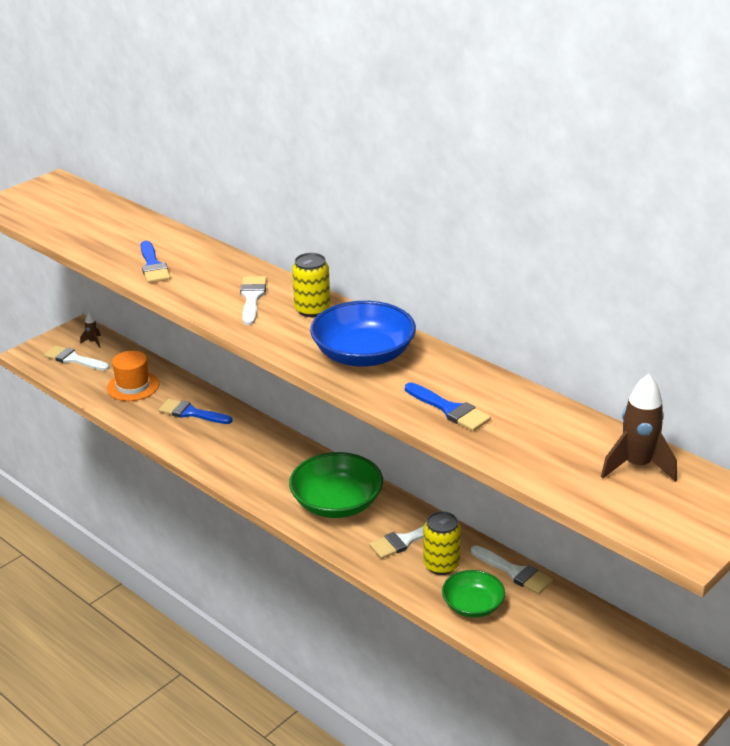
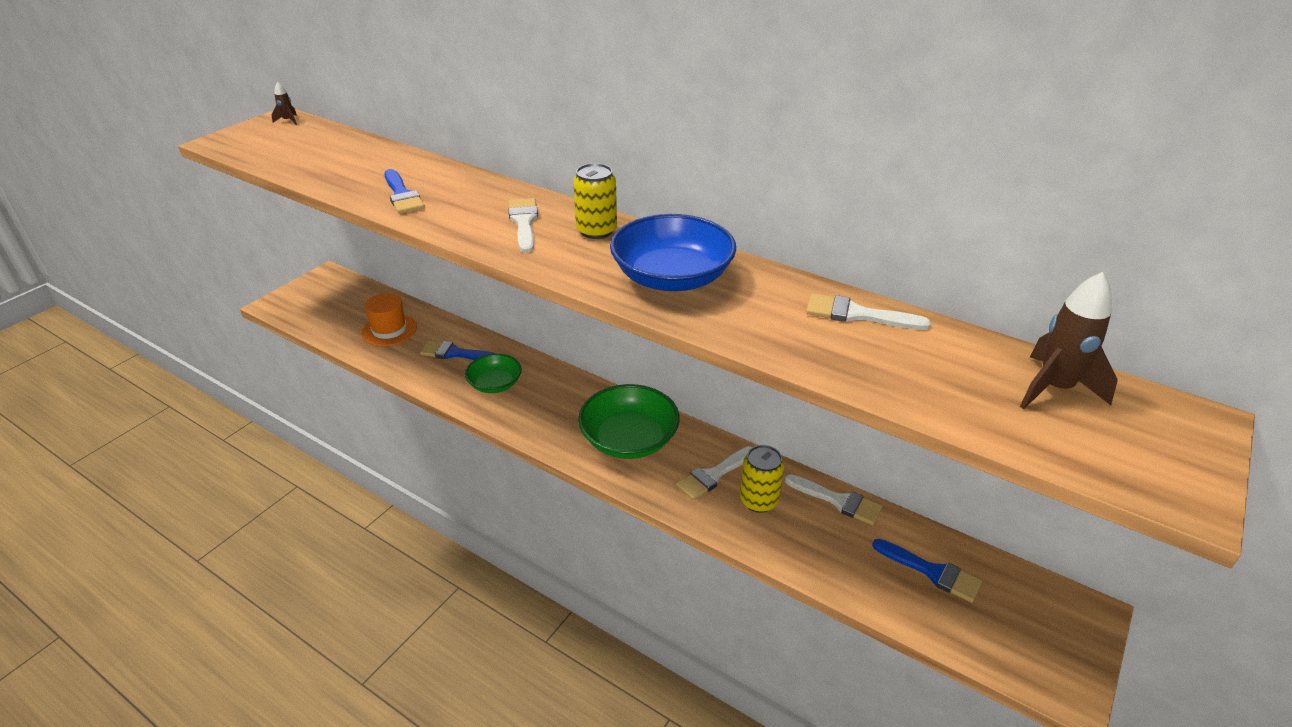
camera: 10 degrees left, 5 degrees up
white brush [44,345,109,371] -> white brush moved to [806,293,931,330]
brown rocket [80,313,101,348] -> brown rocket moved to [272,82,297,125]
blue brush [405,382,491,431] -> blue brush moved to [872,539,982,602]
green bowl [442,570,505,618] -> green bowl moved to [465,354,522,393]

